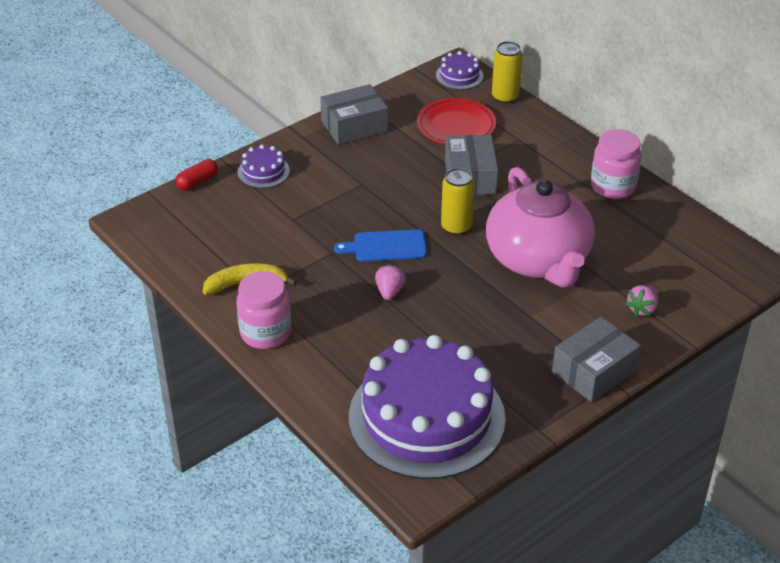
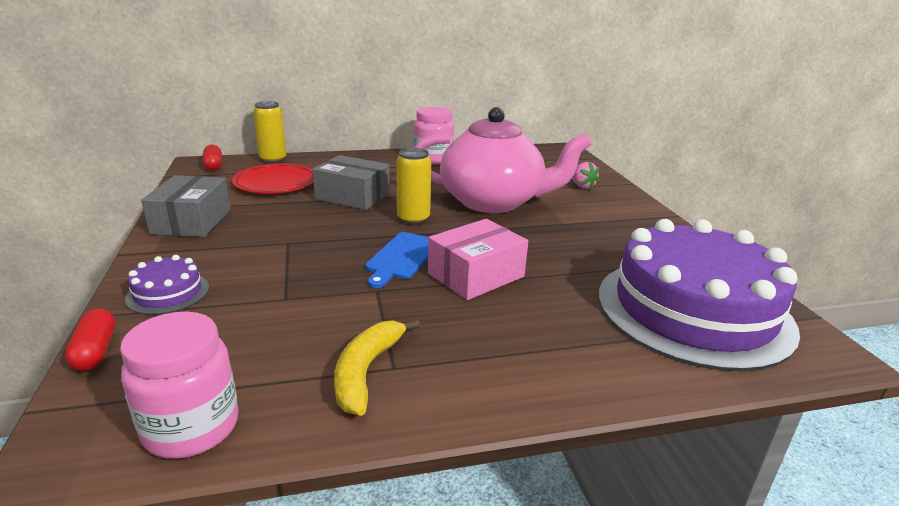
camera: 65 degrees left, 15 degrees down
pink jar [236,271,291,349] -> pink jar moved to [120,312,239,459]
pink strawberry [375,264,406,300] -> pink box [428,219,528,300]
purple cake [436,51,484,90] -> red capsule [203,145,222,171]
grey box [552,317,641,402] -> none

